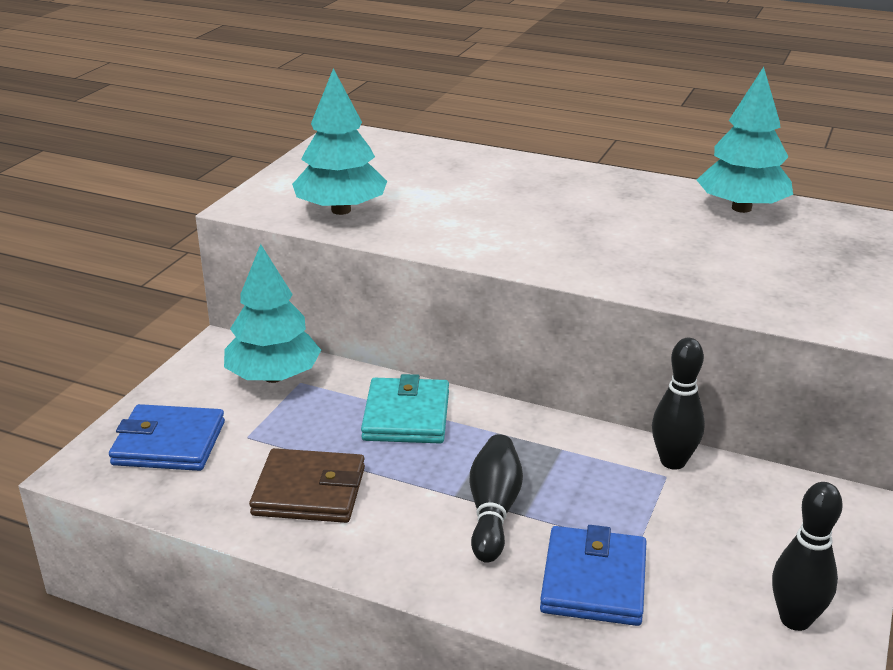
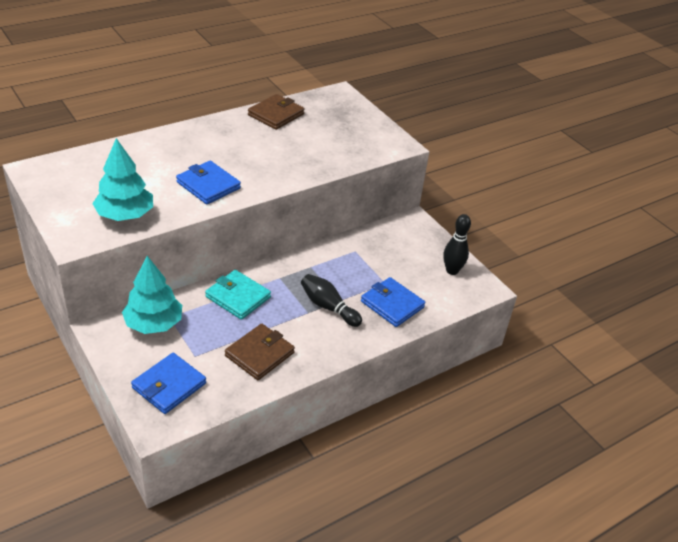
camera: 60 degrees left, 10 degrees up
black bowling pin [652,338,705,470] -> none
turquoise tree [697,67,793,213] -> brown wallet [248,94,305,130]
none -> blue wallet [176,161,241,205]

